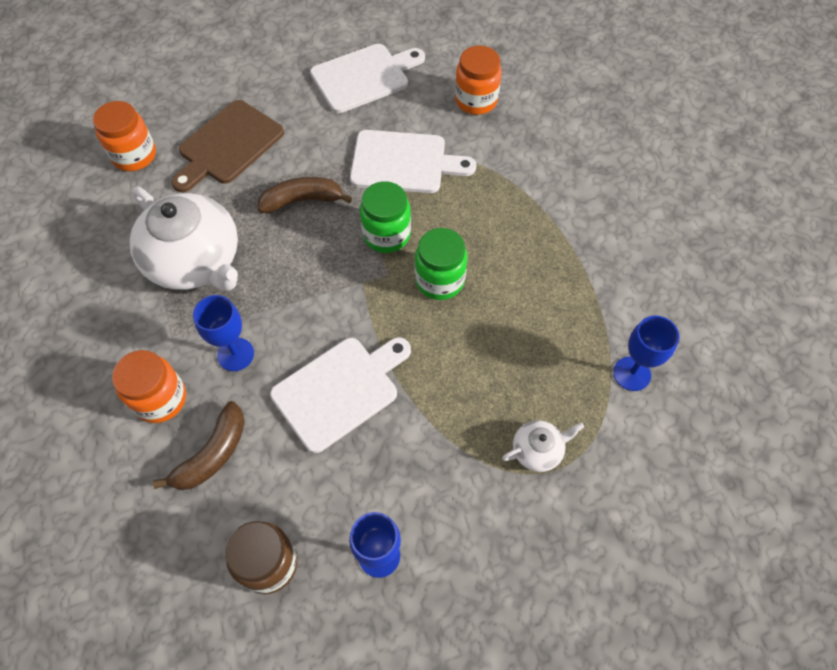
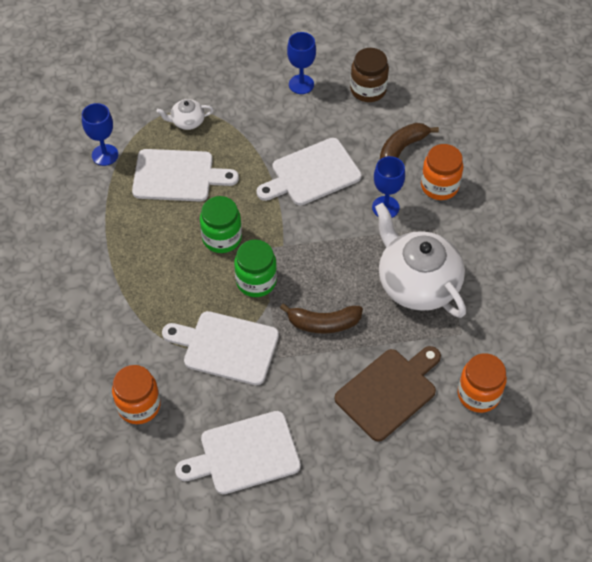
camera: 170 degrees left, 5 degrees down
none -> white cutting board [132,149,239,202]

